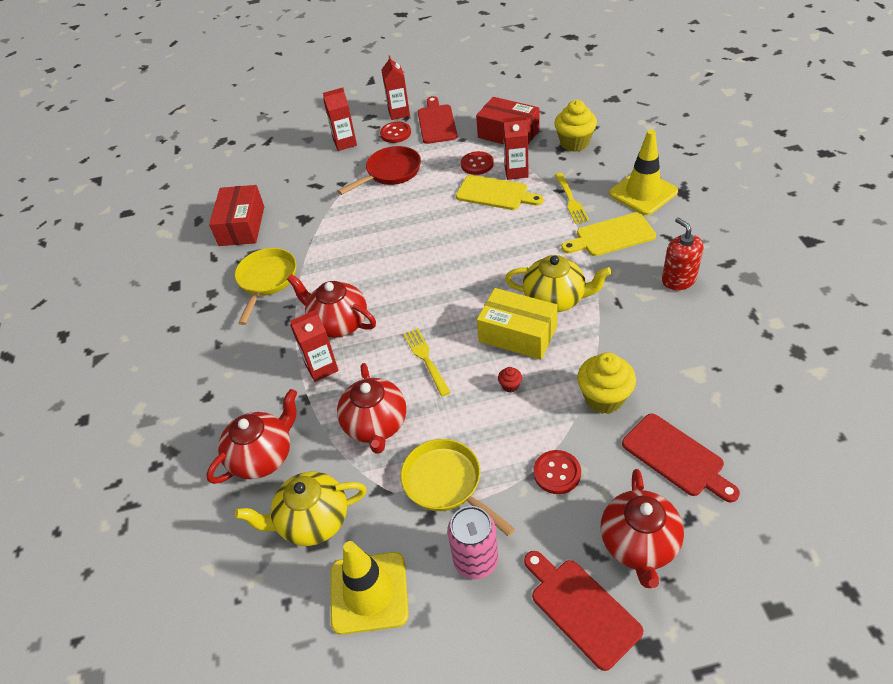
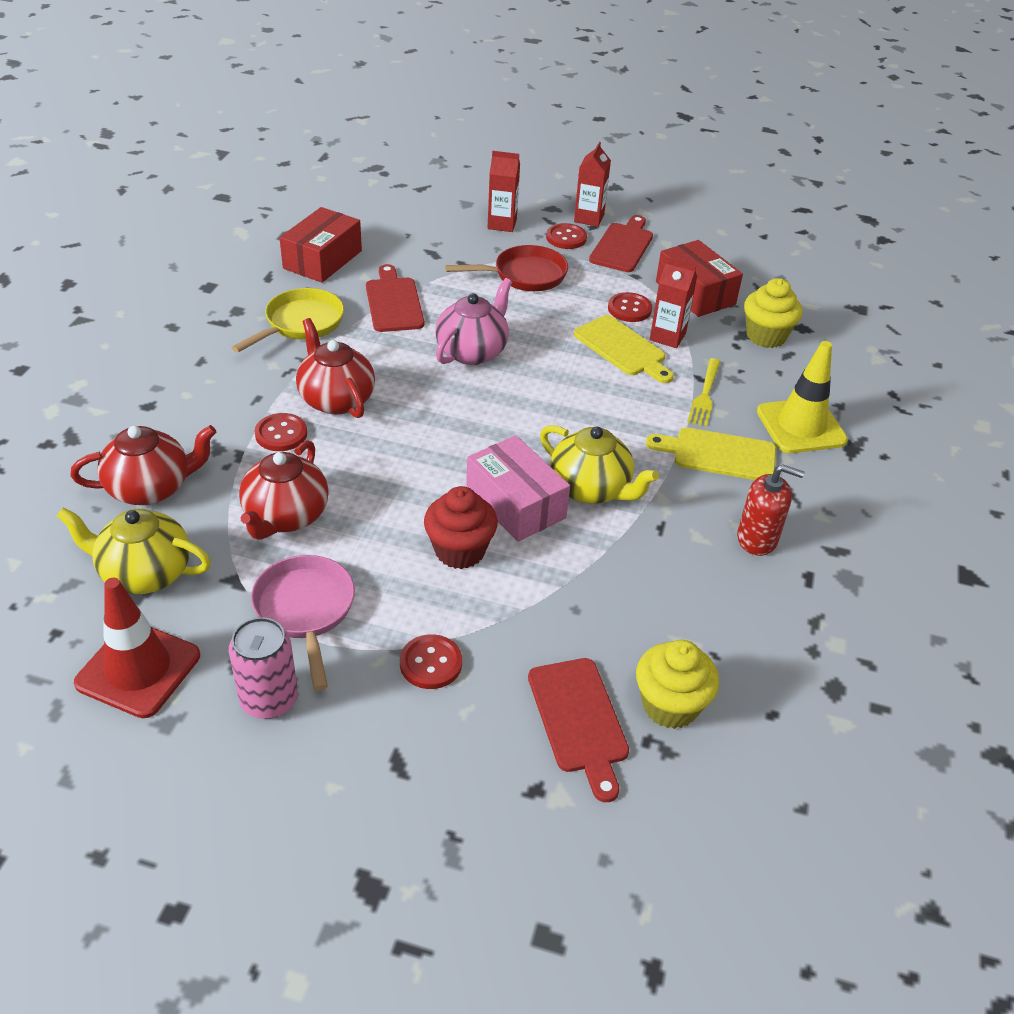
camera: 20 degrees right, 5 degrees down
red carton [290,309,339,382] -> red button [255,413,307,451]
yellow traffic cone [331,541,409,635] -> red traffic cone [74,578,200,718]
yellow pan [401,439,515,537] -> pink pan [251,555,355,691]
yellow fork [403,328,451,396] -> none
yellow box [477,288,558,360] -> pink box [466,435,570,542]
red cupcake [498,367,522,392] -> red cupcake [424,486,498,569], size x2.28
red cutting board [524,551,644,671] -> red cutting board moved to [366,264,424,332]
yellow cupcake [577,353,636,414] -> yellow cupcake moved to [636,640,719,729]
red teapot [600,469,684,588] -> none
red soap dispenser [662,217,704,290] -> red soap dispenser turned 105 degrees clockwise [737,465,805,556]
none -> pink teapot [435,278,512,365]

